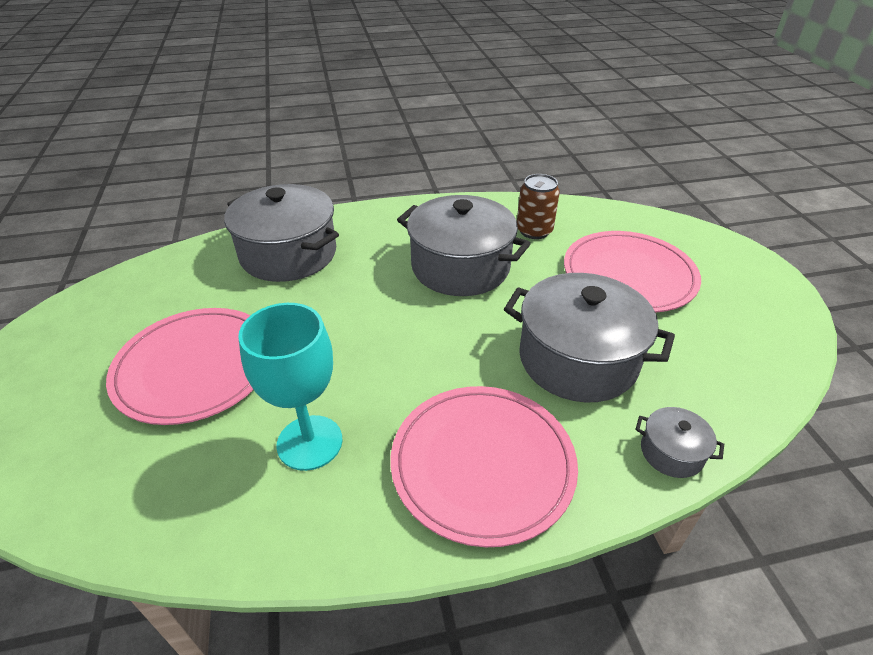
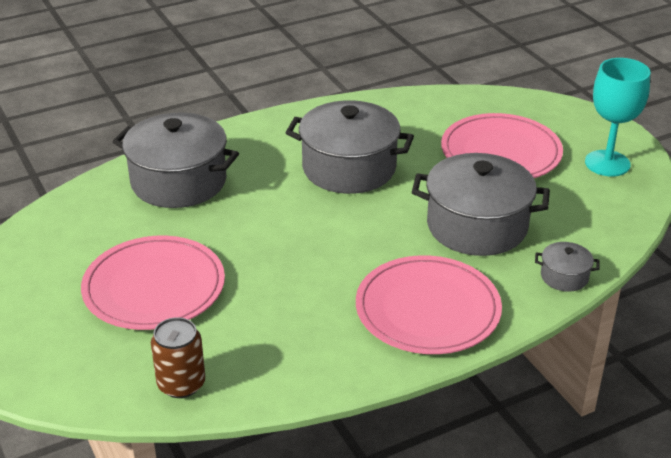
camera: 15 degrees left, 5 degrees down
turquoise goblet [238,303,342,471] -> turquoise goblet moved to [585,58,650,176]
brown can [517,174,560,239] -> brown can moved to [151,317,205,398]

